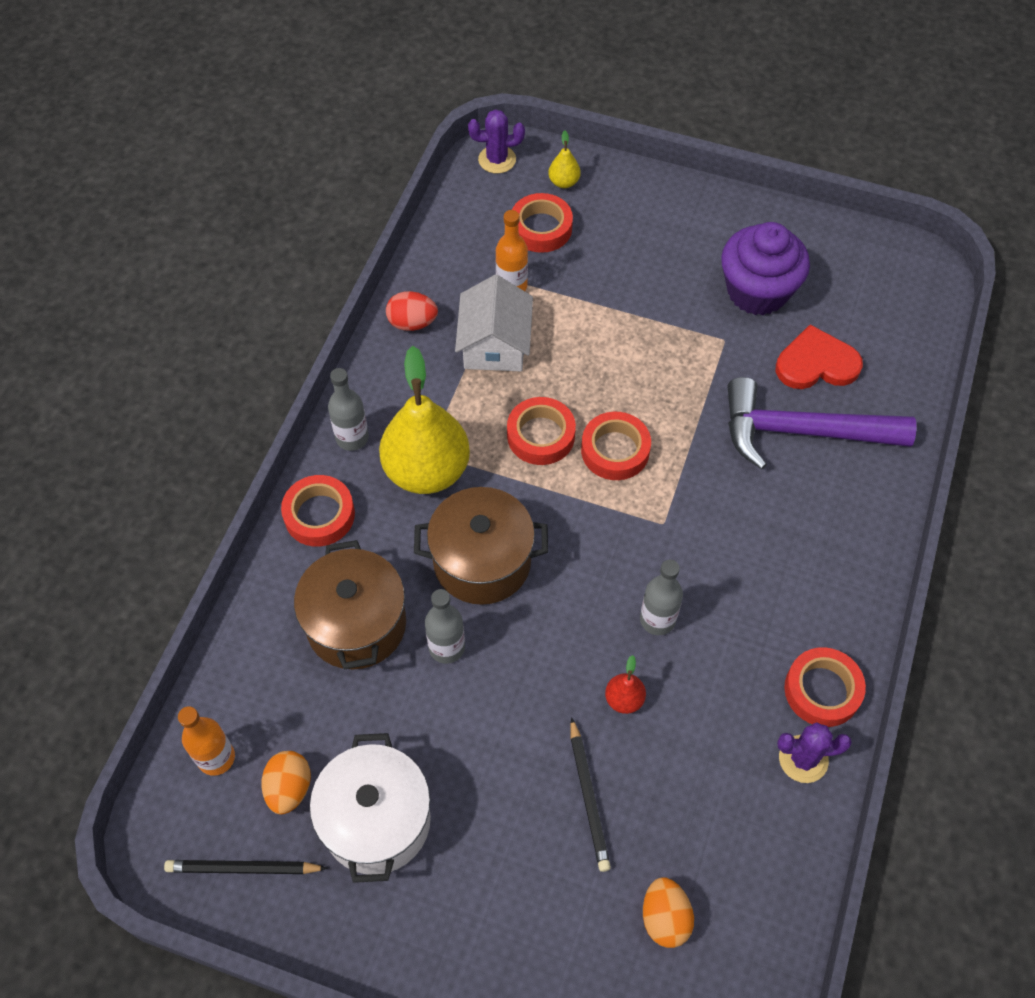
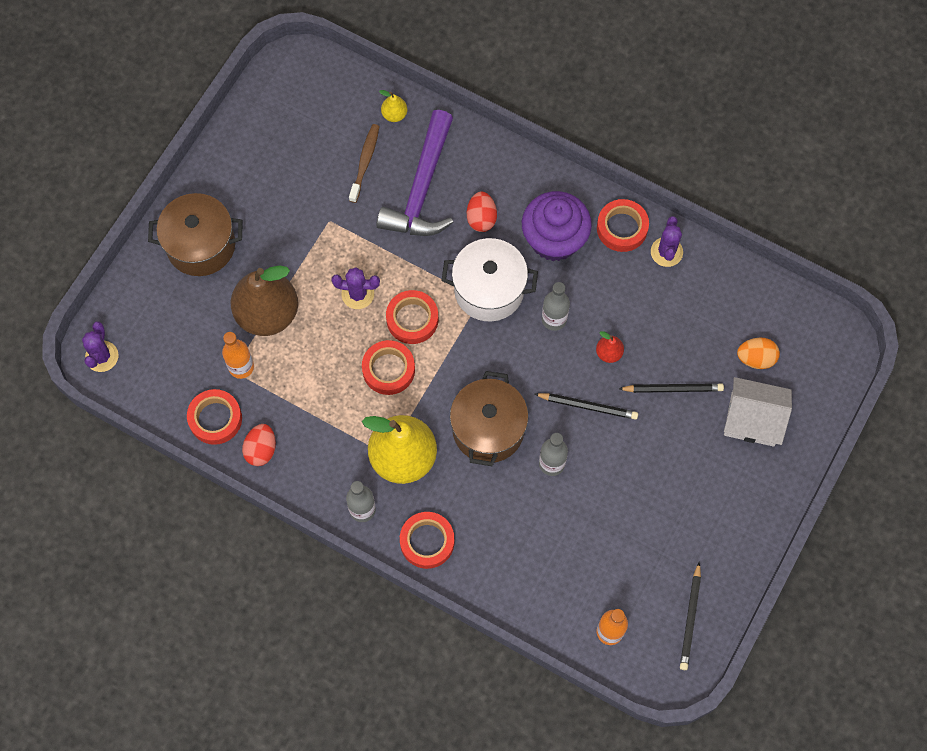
camera: 80 degrees left, 10 degrees up
orange egg [261,751,311,814] -> none
brown pot [294,540,406,669] -> brown pot moved to [148,193,243,276]
white pot [310,733,431,883] -> white pot moved to [441,238,538,321]
white house [455,275,533,371] -> white house moved to [724,377,792,447]
red tape [512,193,573,253] -> red tape moved to [187,389,242,445]
yellow pear [548,130,581,188] -> yellow pear moved to [379,90,407,122]
purple cupcake [721,222,810,315] -> purple cupcake moved to [522,191,592,261]
red heart [776,325,863,389] -> brown toothbrush [349,124,379,203]
none -> brown pear [230,265,298,336]
none -> purple cactus [332,267,380,309]
none -> red egg [467,192,497,232]
none -> black pencil [535,393,638,420]

